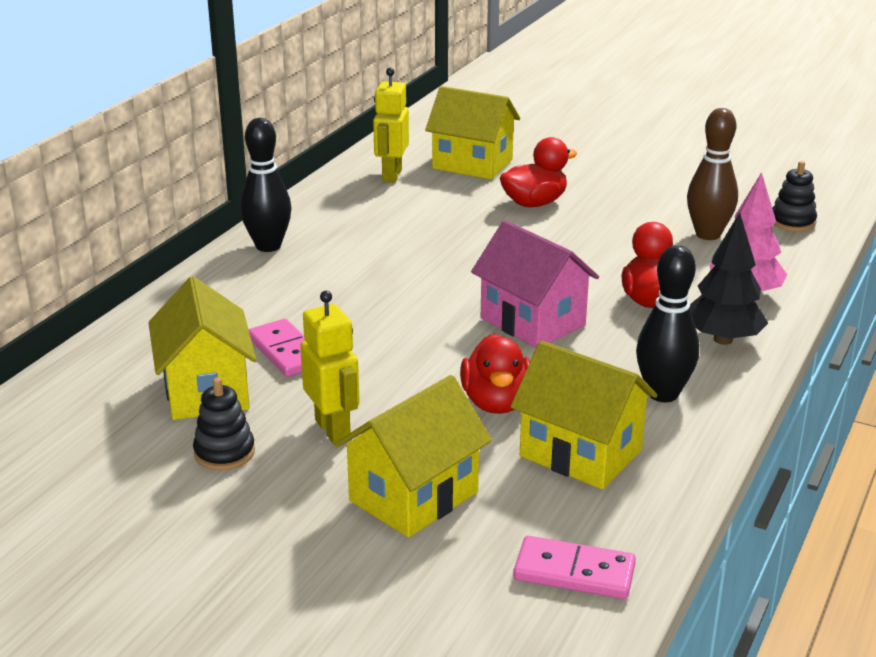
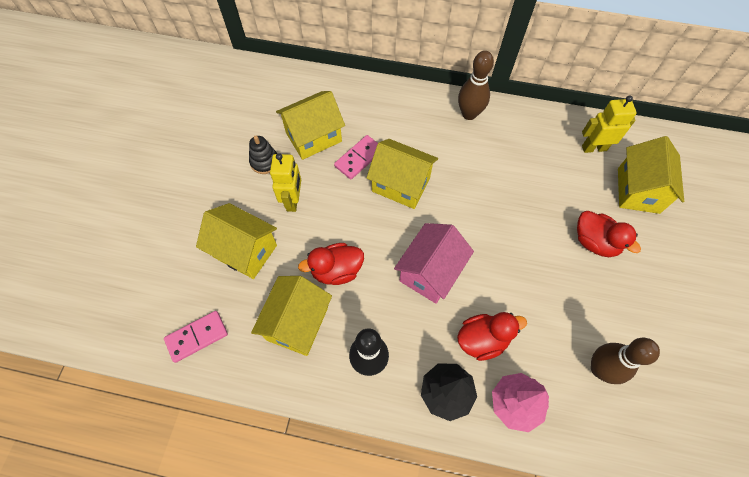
camera: 75 degrees right, 35 degrees up
black bowling pin [240,118,292,252] -> brown bowling pin [458,51,494,120]
yellow robot [300,291,360,444] -> yellow robot turned 45 degrees counterclockwise [270,153,301,212]
pink domino [513,536,636,599] -> pink domino turned 60 degrees clockwise [164,311,228,363]
black stacking toy [772,161,817,232] -> none
none -> yellow house [367,139,438,209]

